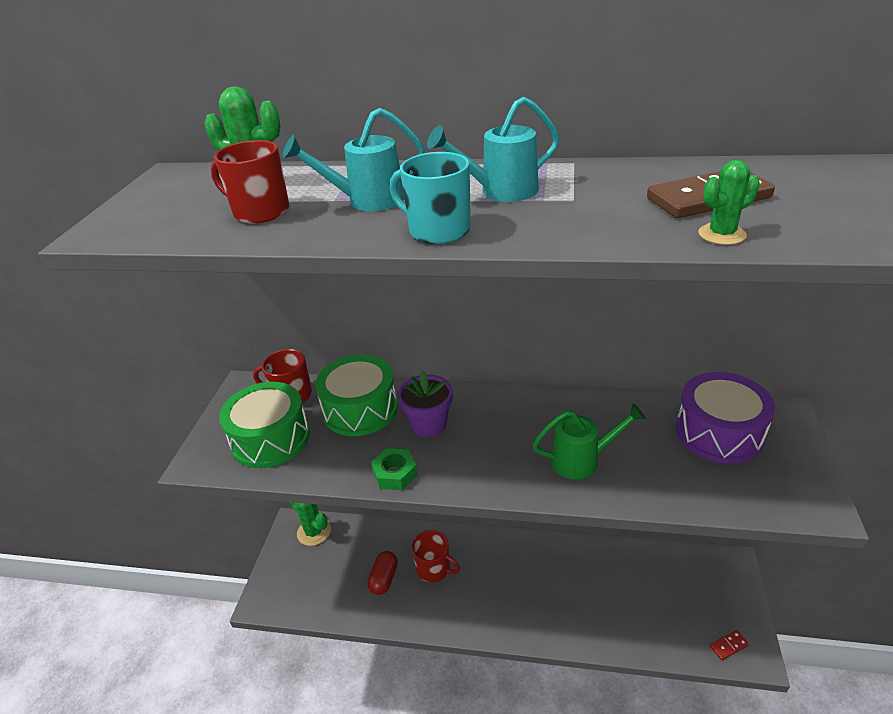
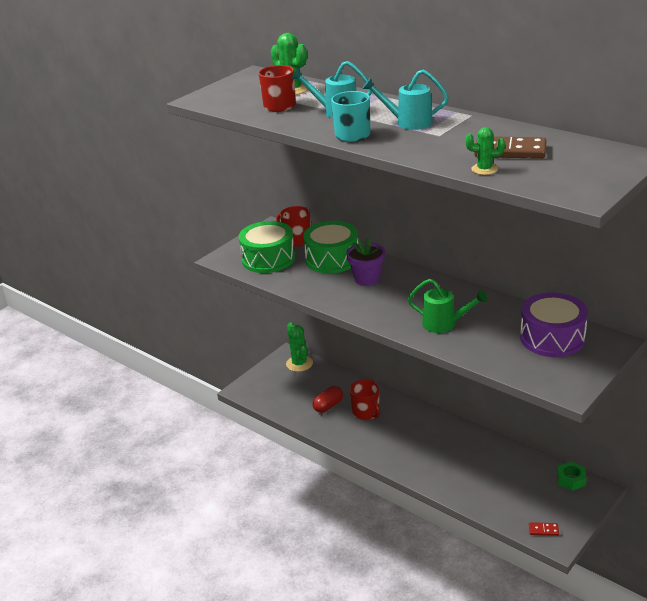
camera: 30 degrees right, 5 degrees down
green nut [371,448,418,490] -> green nut moved to [557,462,586,491]

